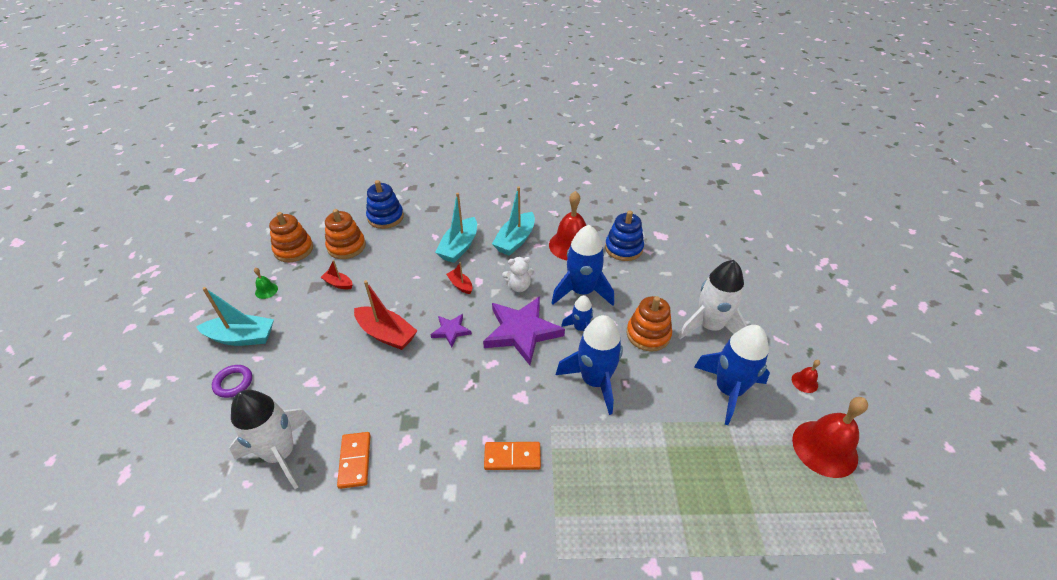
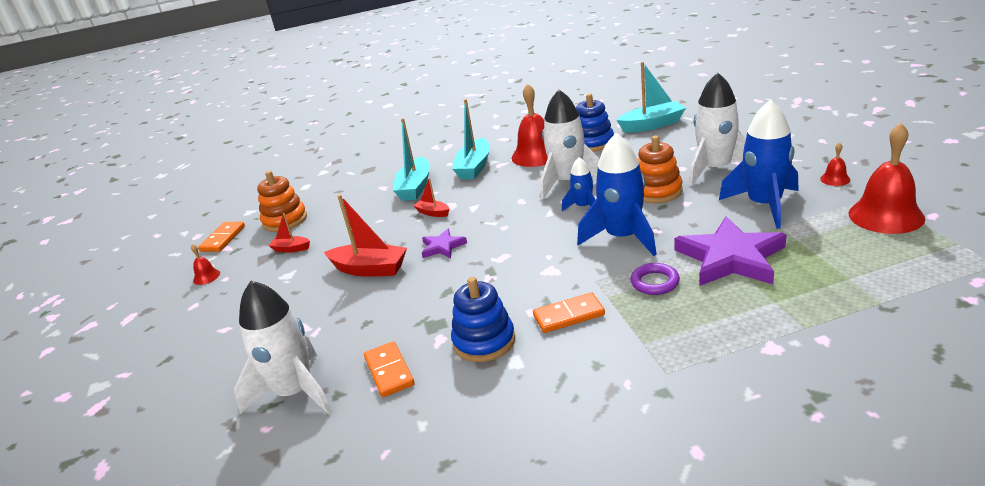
camera: 10 degrees left, 15 degrees down
turquoise boat [196,287,274,346] -> turquoise boat moved to [617,62,686,132]
purple ring [212,365,252,398] -> purple ring moved to [631,263,680,295]
green bell [254,268,278,299] -> red bell [191,244,220,285]
orange stacking toy [269,212,313,263] -> orange domino [198,222,245,252]
blue stacking toy [366,180,404,229] -> blue stacking toy moved to [451,277,515,362]
purple star [483,296,565,365] -> purple star moved to [674,216,787,286]
white teddy bear [502,257,534,292] -> none
blue rocket [552,225,614,306] -> white rocket [540,89,600,199]

